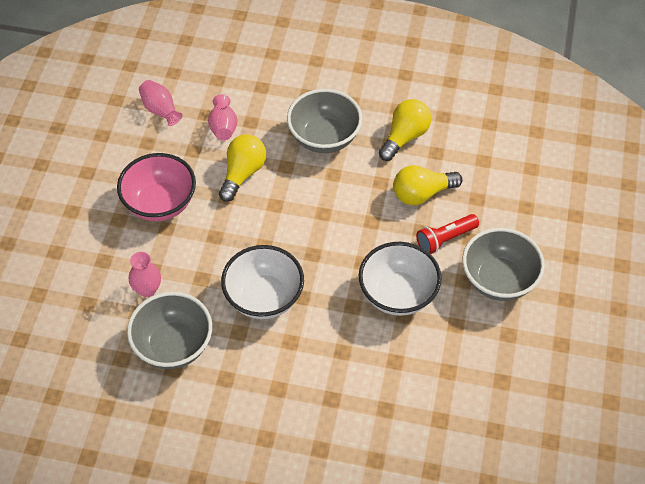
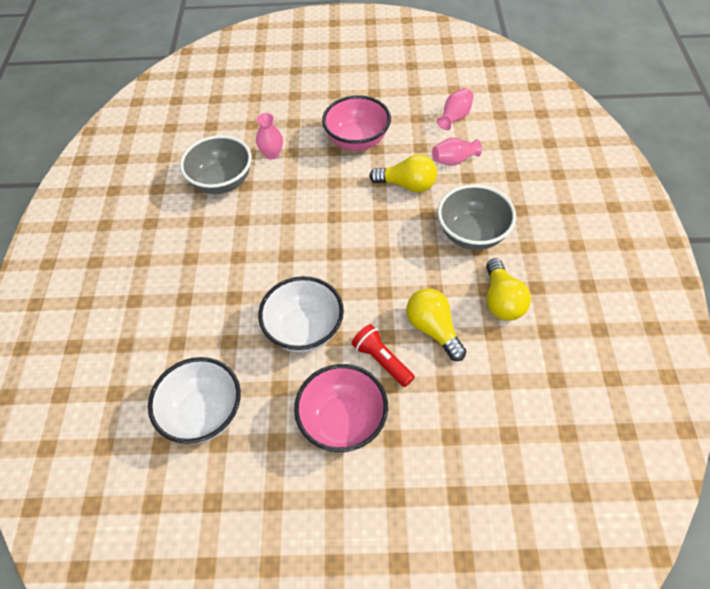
camera: 80 degrees right, 0 degrees up
white bowl [221,245,304,319] -> white bowl moved to [148,357,241,444]
yellow light bulb [379,99,431,161] -> yellow light bulb turned 60 degrees clockwise [486,258,531,321]
grey bowl [462,228,545,301] -> pink bowl [294,364,388,452]

